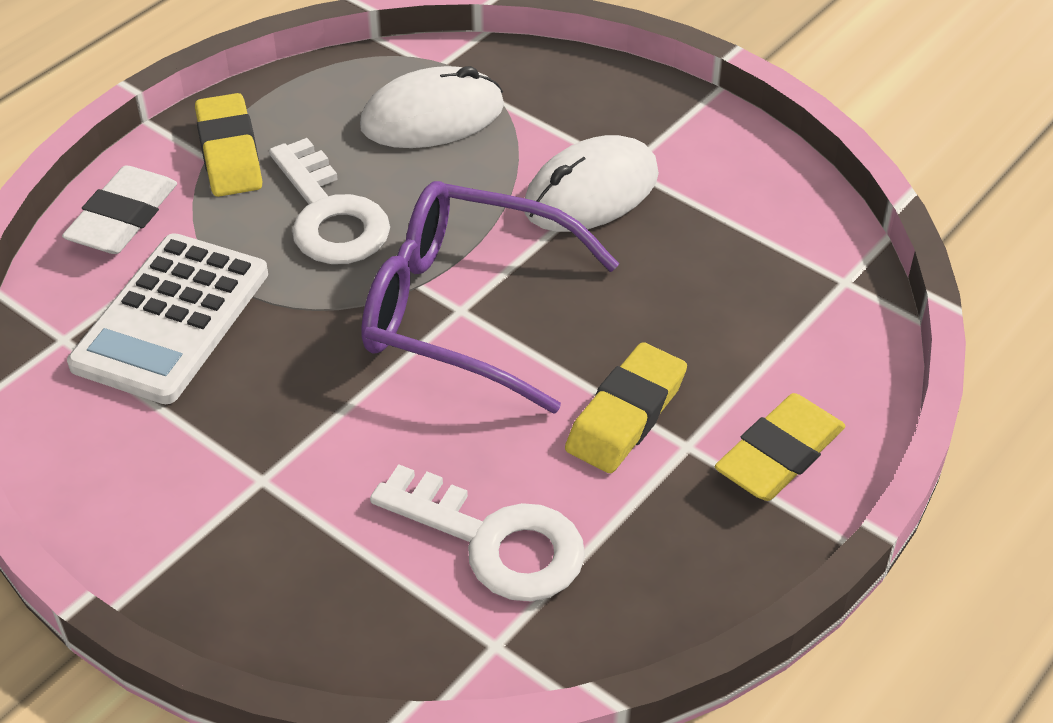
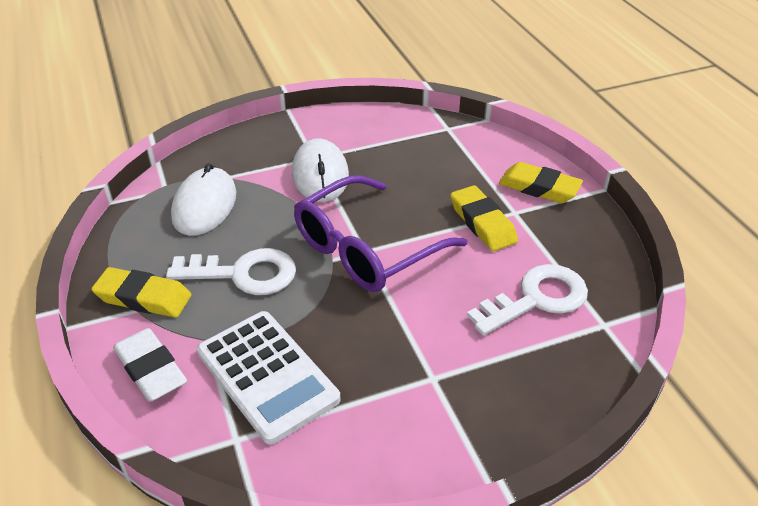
camera: 60 degrees left, 5 degrees down
yellow eraser [715,393,845,501] -> yellow eraser turned 45 degrees counterclockwise [499,162,583,203]

